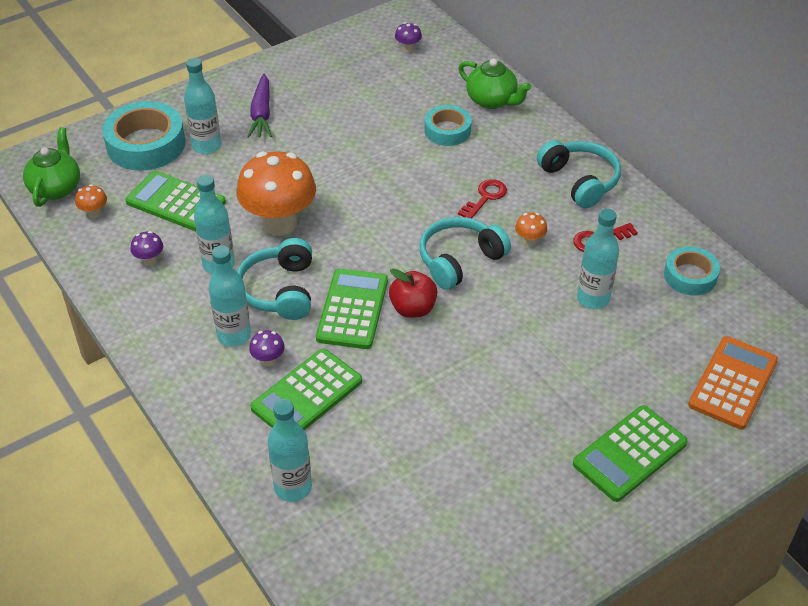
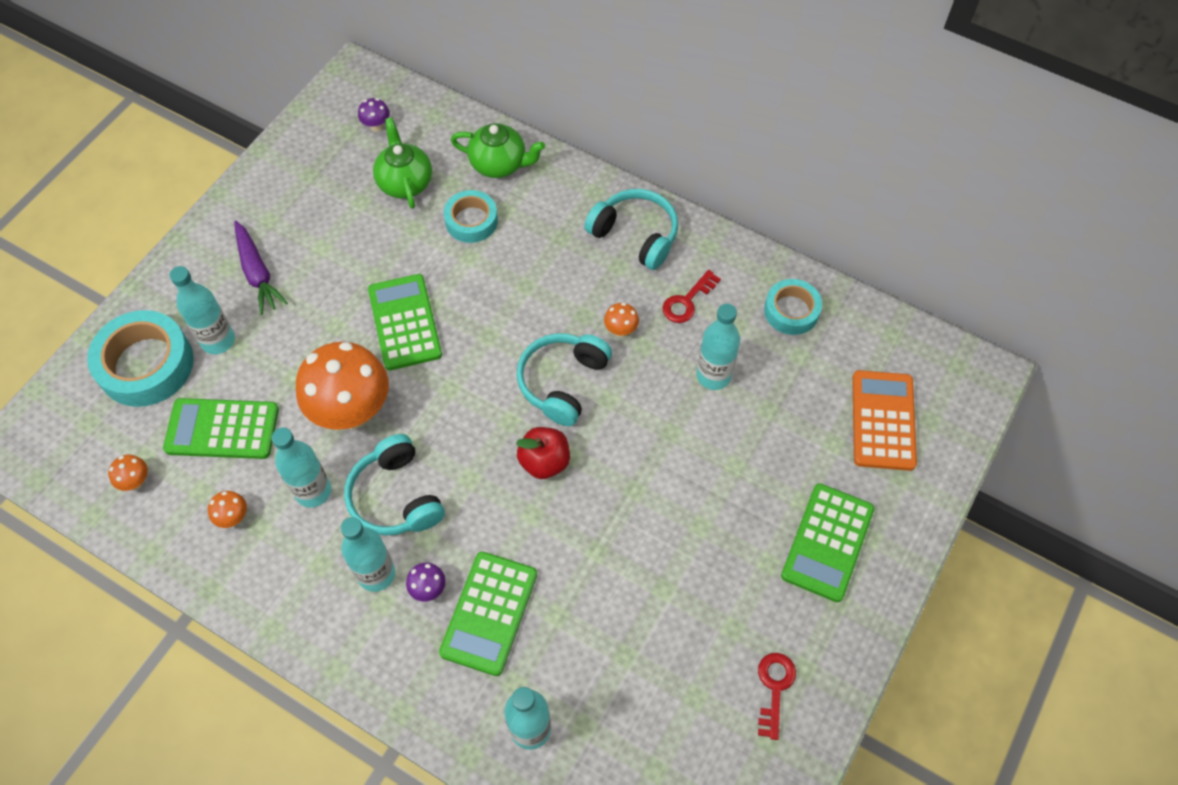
camera: 25 degrees left, 15 degrees up
green teapot [23,127,80,207] -> green teapot moved to [373,117,432,209]
purple mushroom [131,231,163,266] -> orange mushroom [208,491,247,528]
green calculator [316,268,388,349] -> green calculator moved to [368,274,442,370]
red key [458,179,507,218] -> red key moved to [758,653,796,740]

